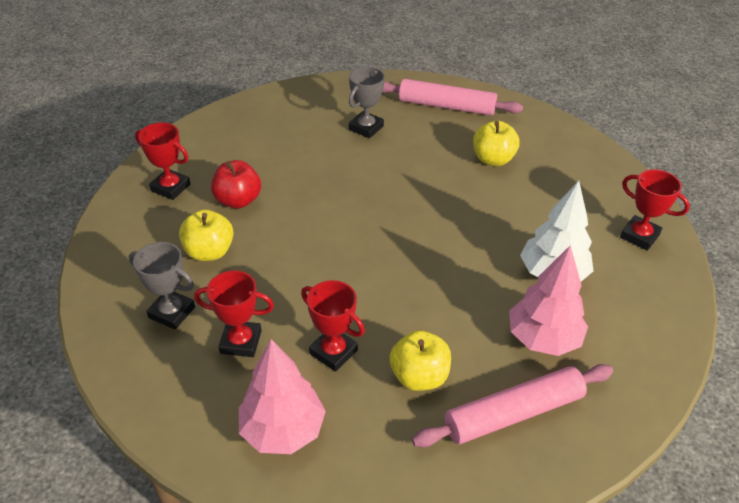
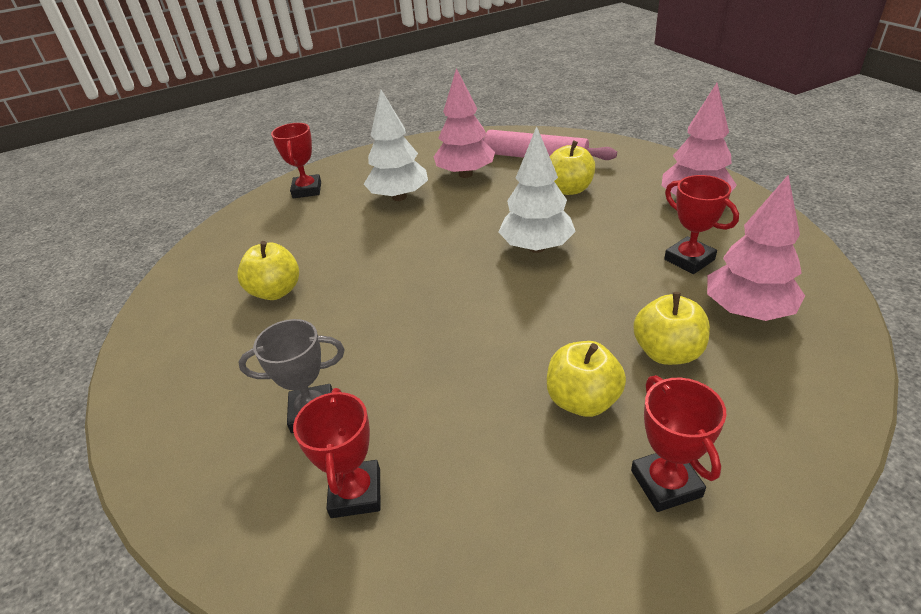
camera: 130 degrees left, 5 degrees down
grey trophy [129,242,195,329] -> pink tree [707,174,805,321]
red apple [211,160,261,209] -> yellow apple [547,341,626,417]
red trophy [301,280,365,372] -> red trophy moved to [293,388,380,518]
pink rolling pin [382,79,523,116] -> none
none -> white tree [499,126,576,253]

